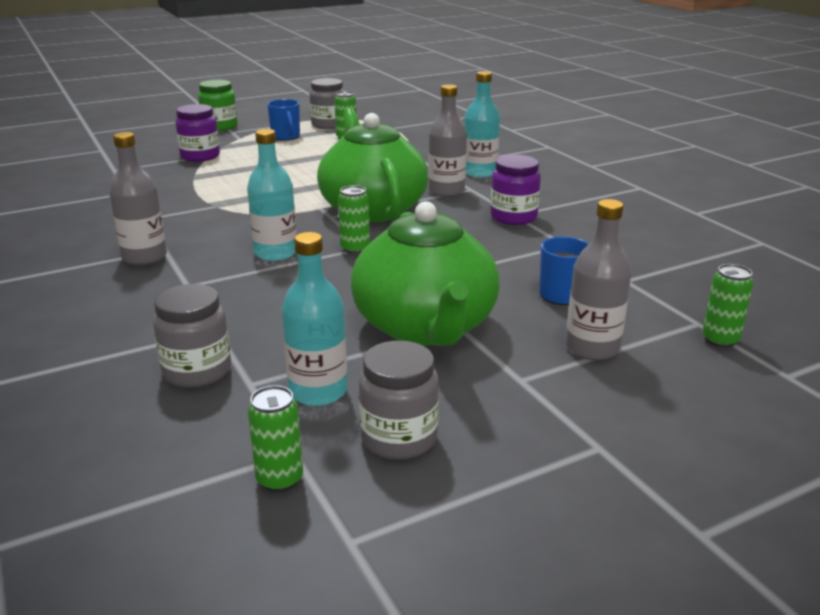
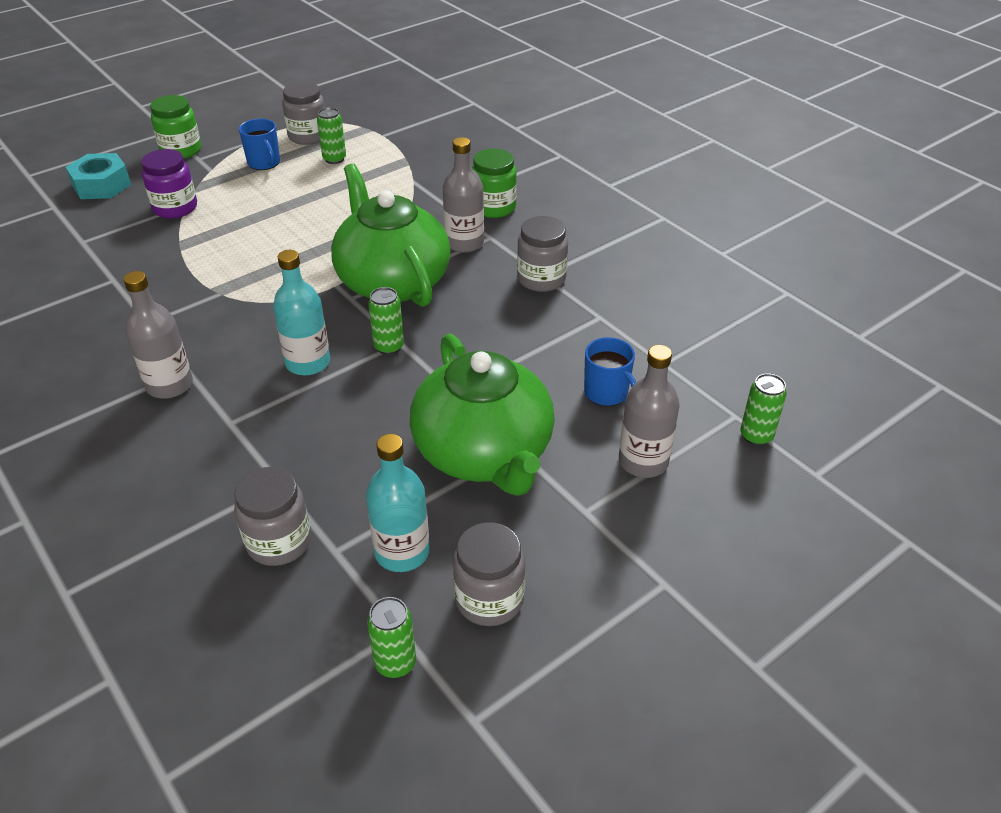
camera: 10 degrees left, 15 degrees up
turquoise bottle [464,71,500,178] -> green jar [472,148,517,218]
purple jar [490,155,541,225] -> grey jar [517,216,568,292]
none -> turquoise nut [66,153,131,199]

